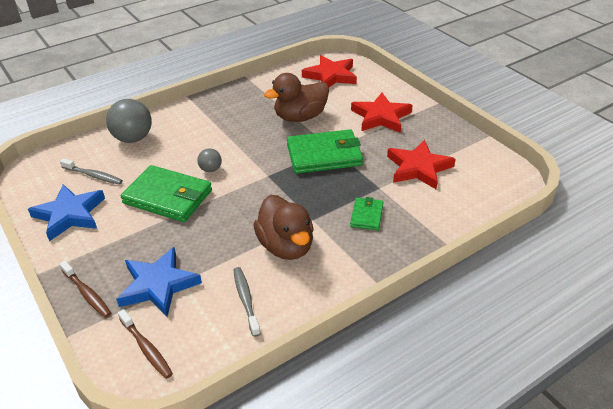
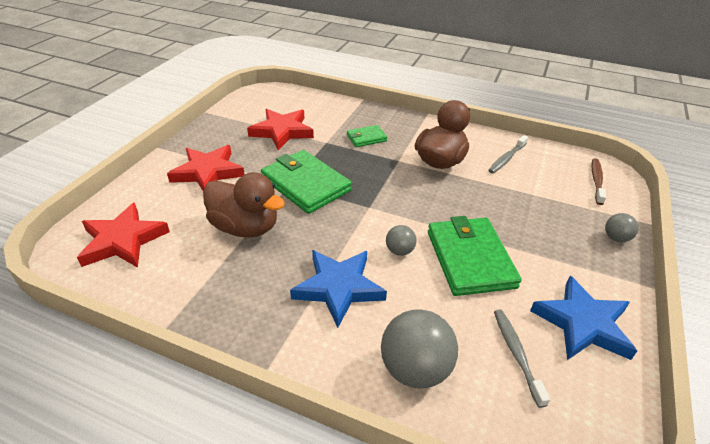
camera: 125 degrees left, 0 degrees up
brown toothbrush [60,261,111,318] -> grey ball [605,213,639,242]
blue star [116,247,202,317] -> blue star moved to [290,250,387,328]

